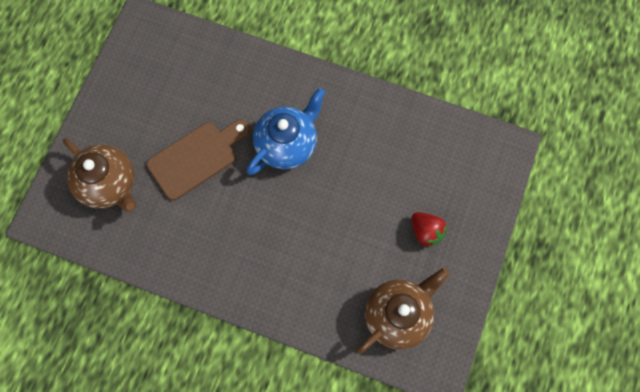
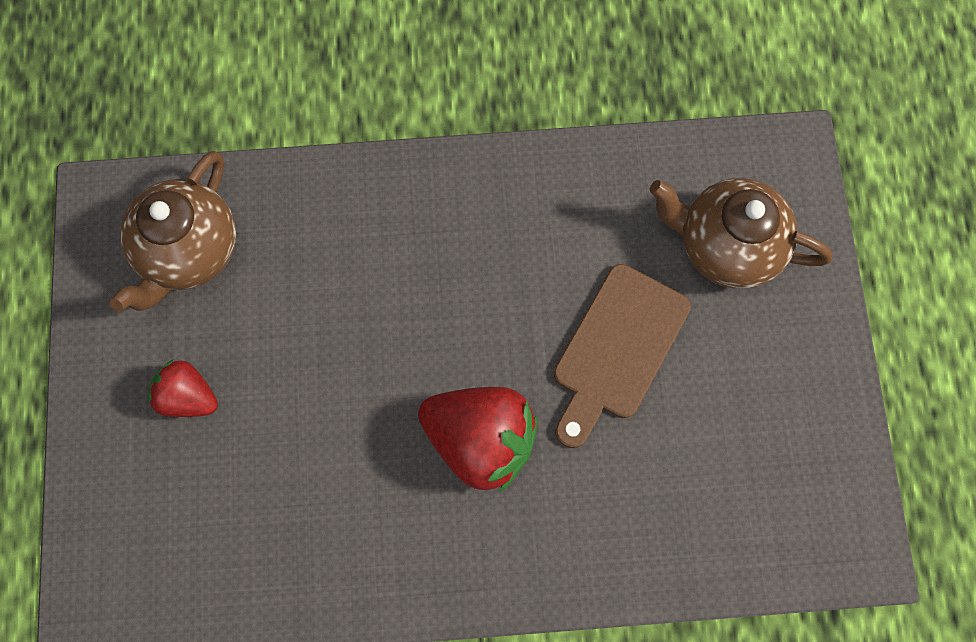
camera: 155 degrees right, 0 degrees up
blue teapot [247,88,325,175] -> red strawberry [418,387,538,493]

